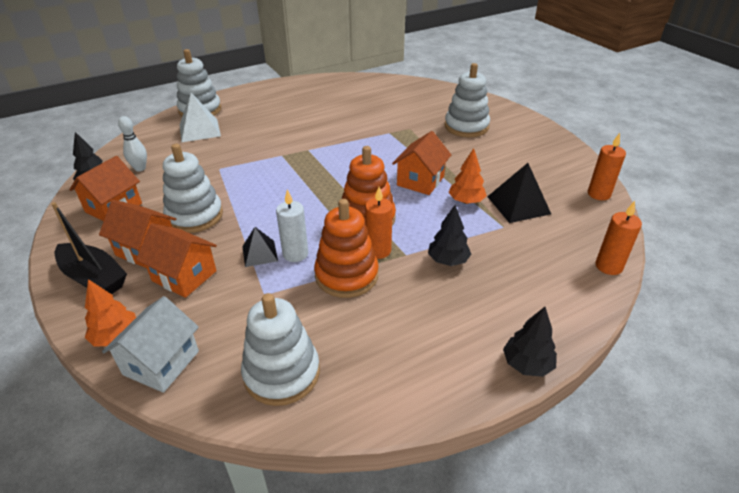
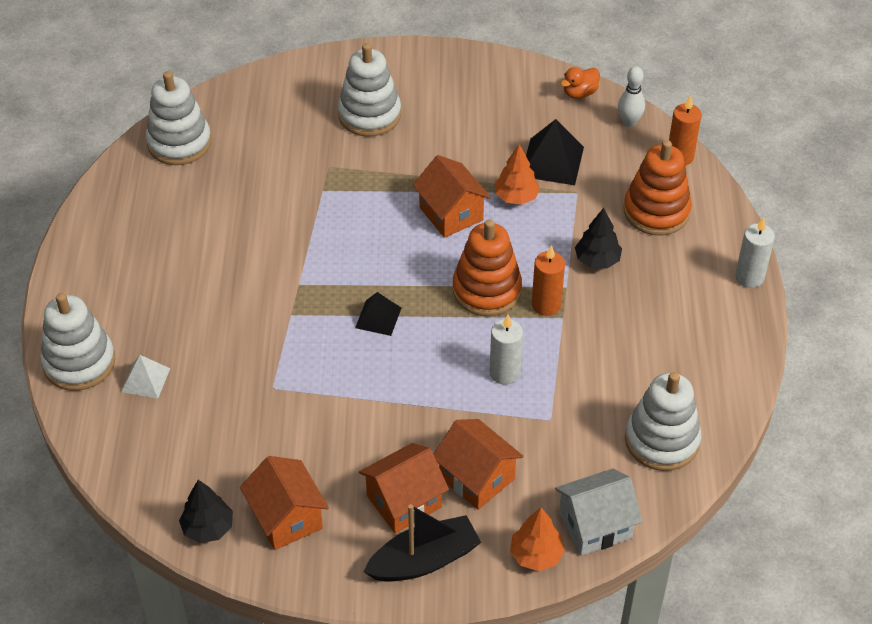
camera: 60 degrees left, 10 degrees up
white house [102,296,199,393] -> white house turned 75 degrees counterclockwise [555,468,643,556]
white bowling pin [118,116,147,172] -> white bowling pin moved to [618,66,645,127]
orange house [136,223,217,298] -> orange house turned 75 degrees clockwise [434,419,523,510]
white stacking toy [163,144,223,233] -> white stacking toy moved to [146,71,211,165]
white pyramid [180,93,221,142] -> white pyramid [121,355,170,399], size x0.63
black pyramid [242,227,278,267] -> black pyramid moved to [355,292,401,336]
orange stacking toy [314,199,379,298] -> orange stacking toy moved to [624,140,692,235]
black tree [503,307,557,377] -> white candle [735,217,775,288]
orange candle [588,133,626,200] -> orange duck [560,67,600,99]

